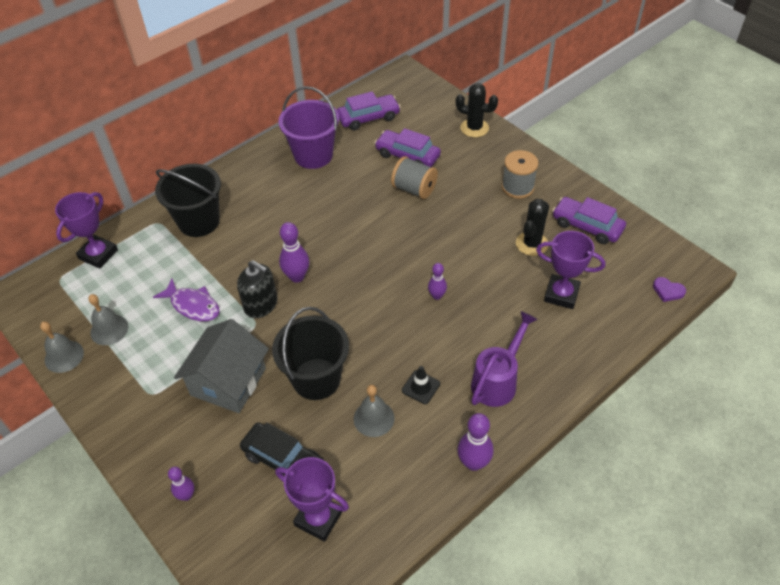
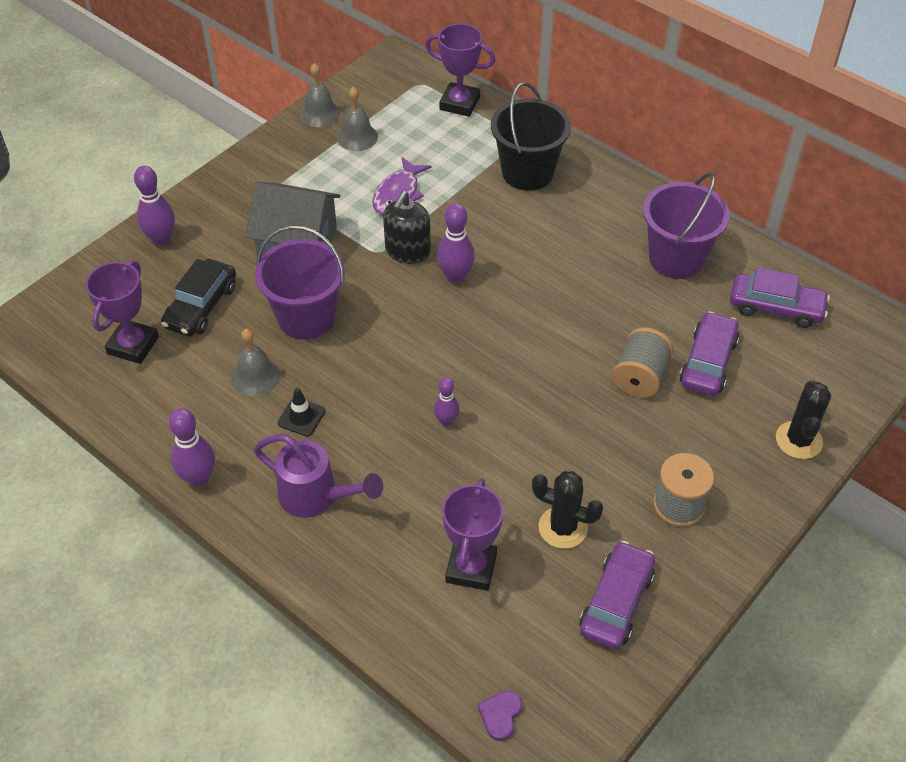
camera: 80 degrees right, 0 degrees up
purple bowling pin [168,467,194,501] -> purple bowling pin [134,166,175,246], size x1.60
black bucket [272,307,349,400] -> purple bucket [255,225,345,340]
purple car [337,91,401,131] -> purple car turned 45 degrees counterclockwise [730,267,830,328]

